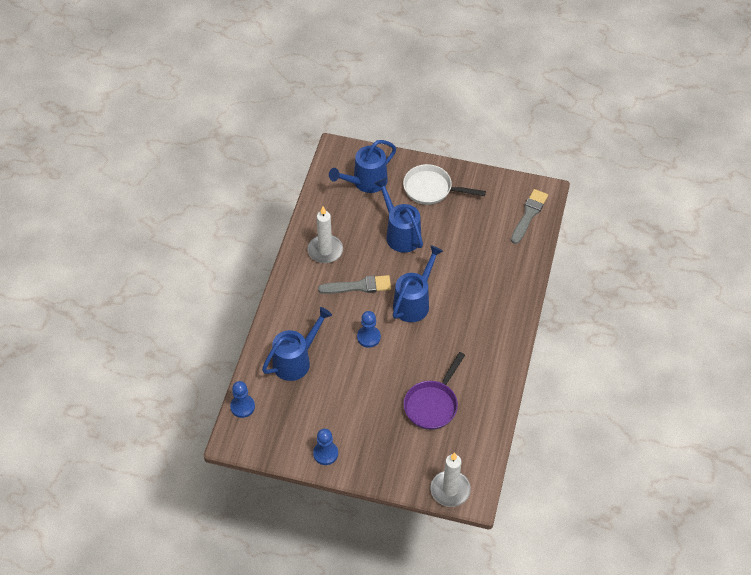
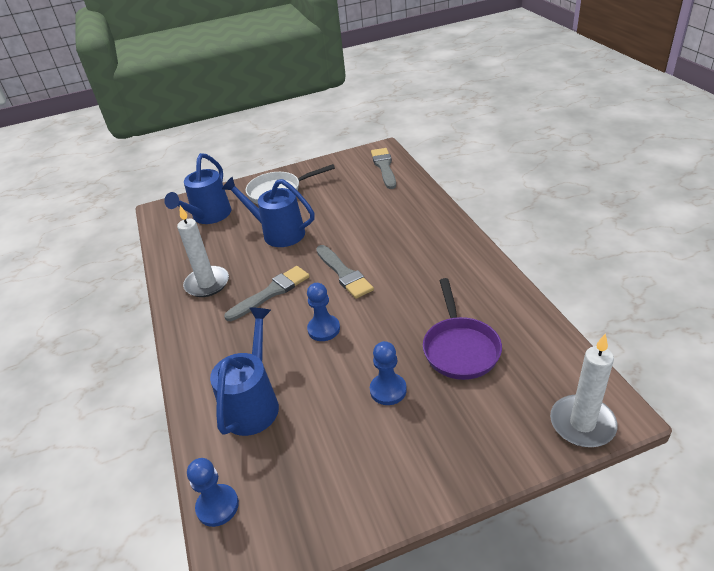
camera: 30 degrees left, 15 degrees down
blue pawn [313,428,338,465] -> blue pawn moved to [370,341,407,405]
blue watering can [393,245,443,322] -> grey brush [316,245,374,299]

